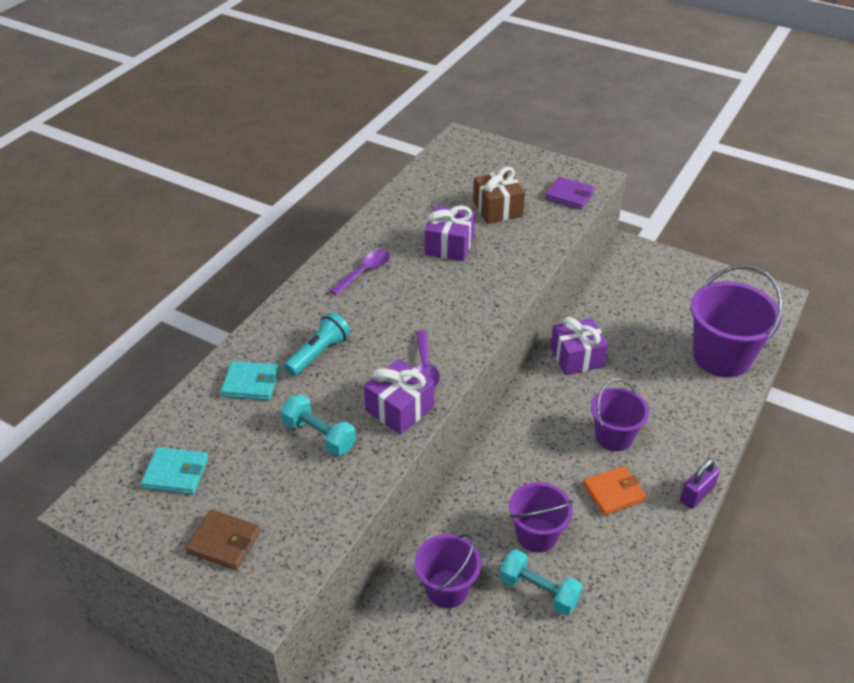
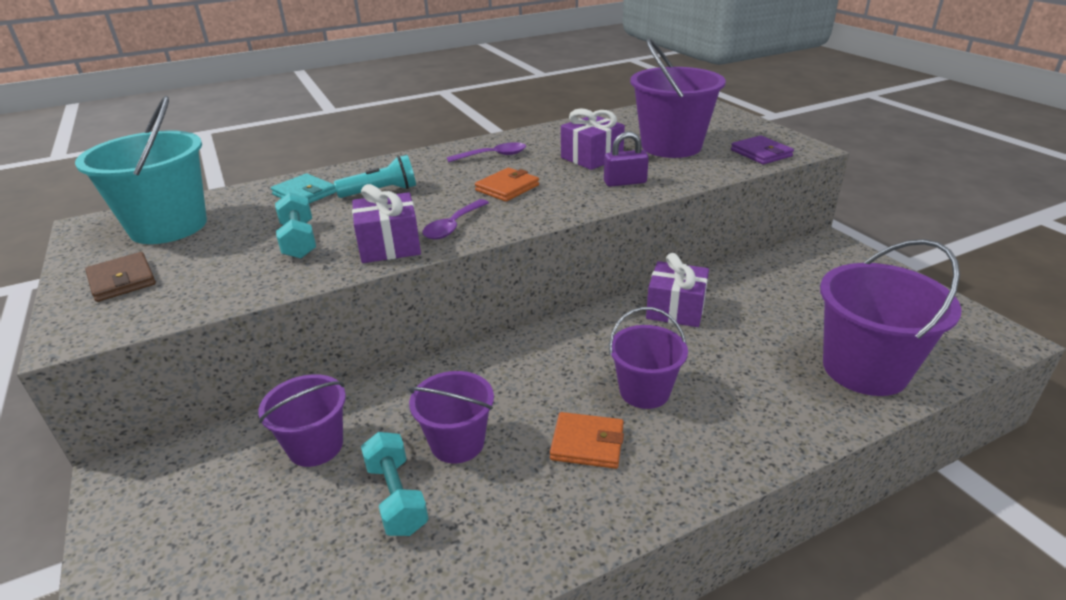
camera: 35 degrees right, 10 degrees down
turquoise wallet [141,447,208,494] -> turquoise bucket [75,96,207,244]
brown gift [473,167,525,224] -> purple bucket [630,38,726,158]
purple padlock [680,459,720,509] -> purple padlock moved to [604,131,649,187]
none -> orange wallet [475,168,539,202]

